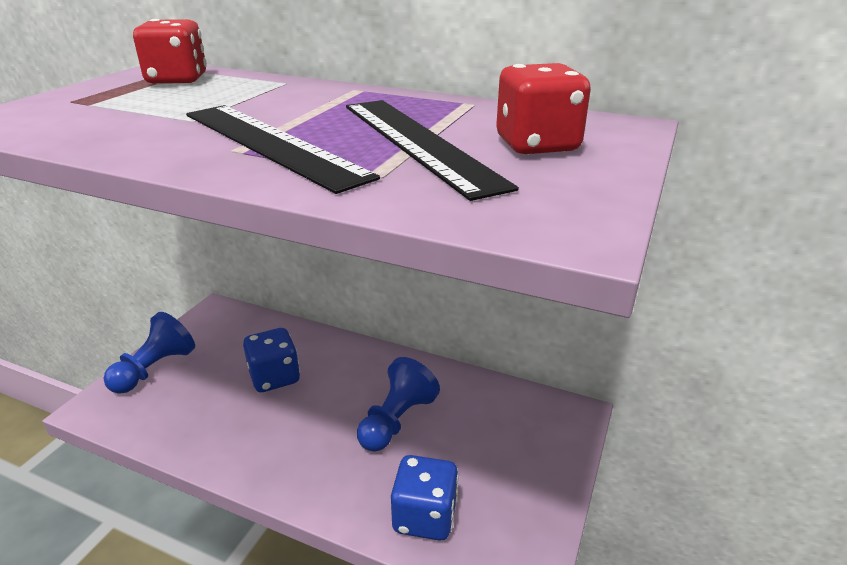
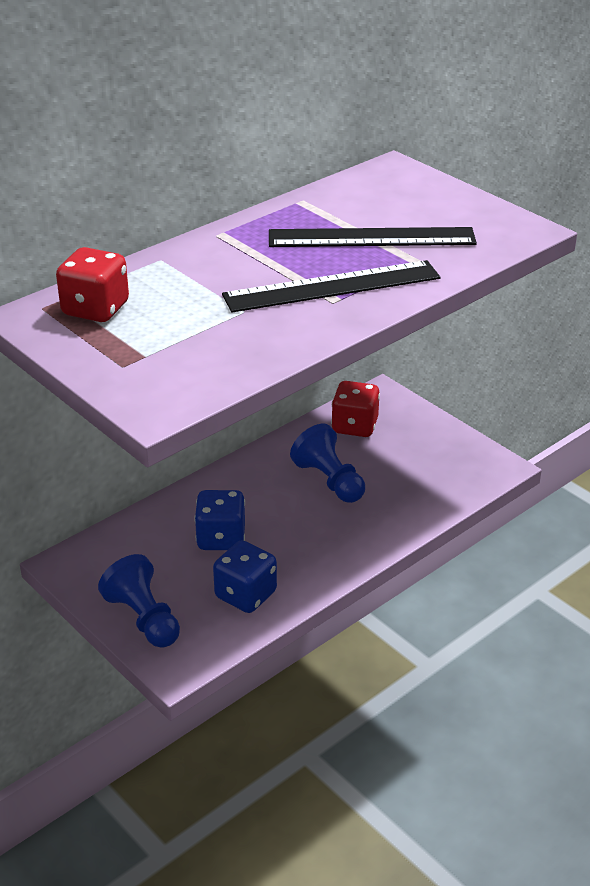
camera: 65 degrees left, 5 degrees up
blue dice [391,455,459,541] -> blue dice moved to [213,540,277,613]
red dice [496,63,591,155] -> red dice moved to [331,381,380,437]

